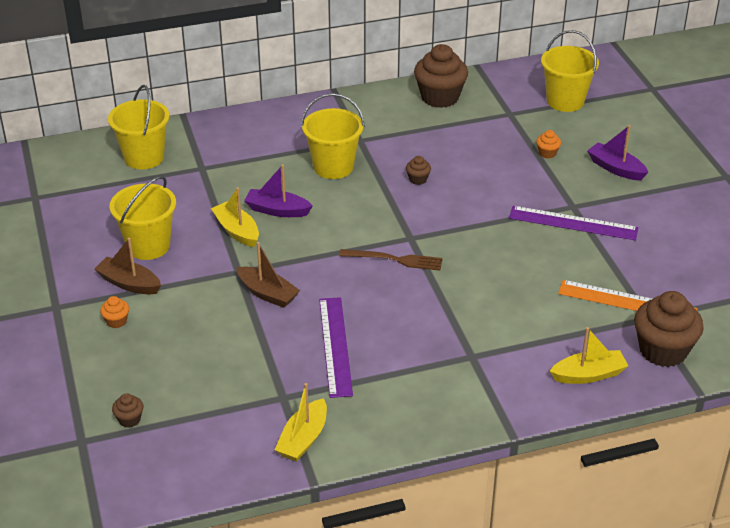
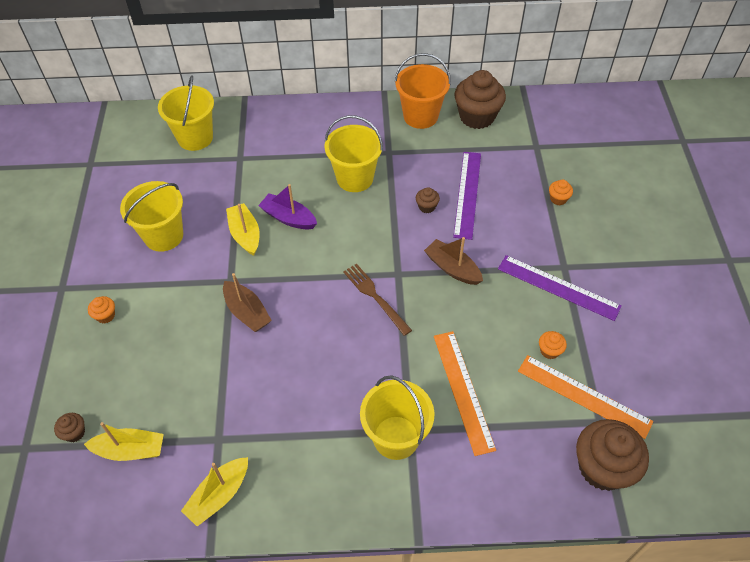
camera: 15 degrees right, 15 degrees up
brown boat [94,238,161,294] -> brown boat moved to [424,237,483,285]
purple ruler [319,297,353,398] -> purple ruler moved to [453,152,481,240]
brown fork [339,249,442,271] -> brown fork turned 150 degrees counterclockwise [343,263,412,336]
yellow bucket [541,30,599,112] -> yellow bucket moved to [360,375,434,460]
yellow boat [550,327,628,384] -> yellow boat moved to [84,422,164,461]
purple boat [587,125,648,181] -> none
none -> orange bucket [395,53,451,129]
none -> orange ruler [434,331,496,456]
none -> orange cupcake [539,331,567,359]

